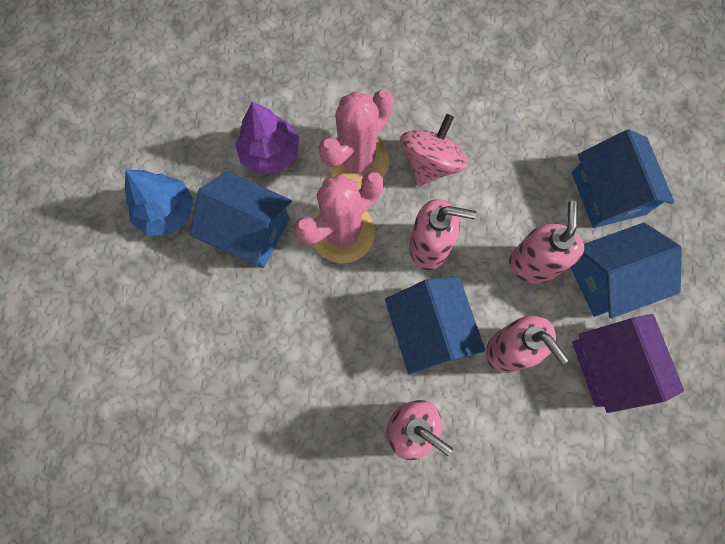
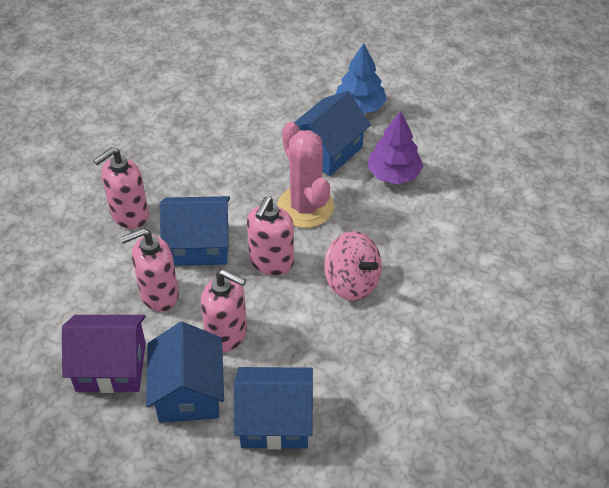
camera: 105 degrees right, 25 degrees down
pink cactus [318,89,394,190] -> none

